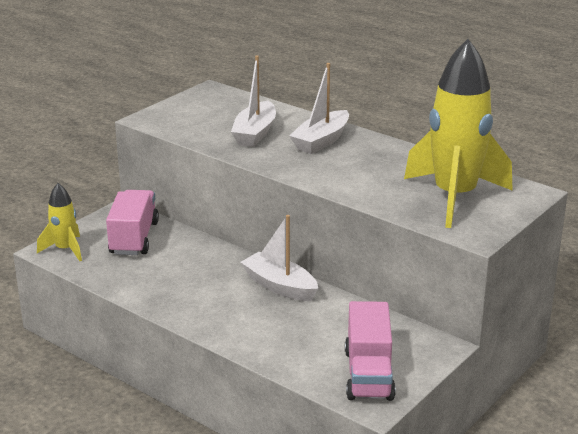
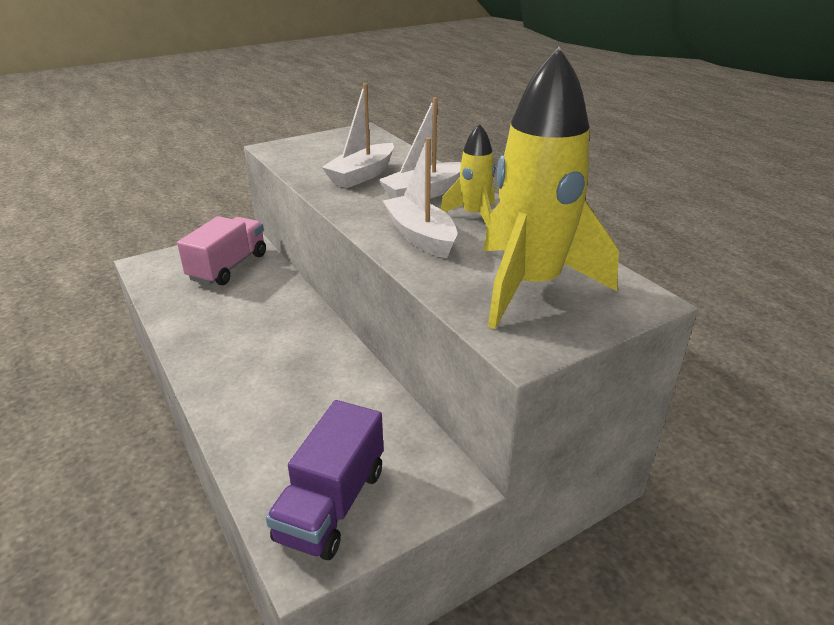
camera: 20 degrees right, 5 degrees up
yellow rocket [37,183,82,261] -> yellow rocket moved to [441,123,495,227]
white boat [241,215,318,301] -> white boat moved to [383,137,457,259]
pink truck [345,301,396,401] -> purple truck [266,400,383,560]

